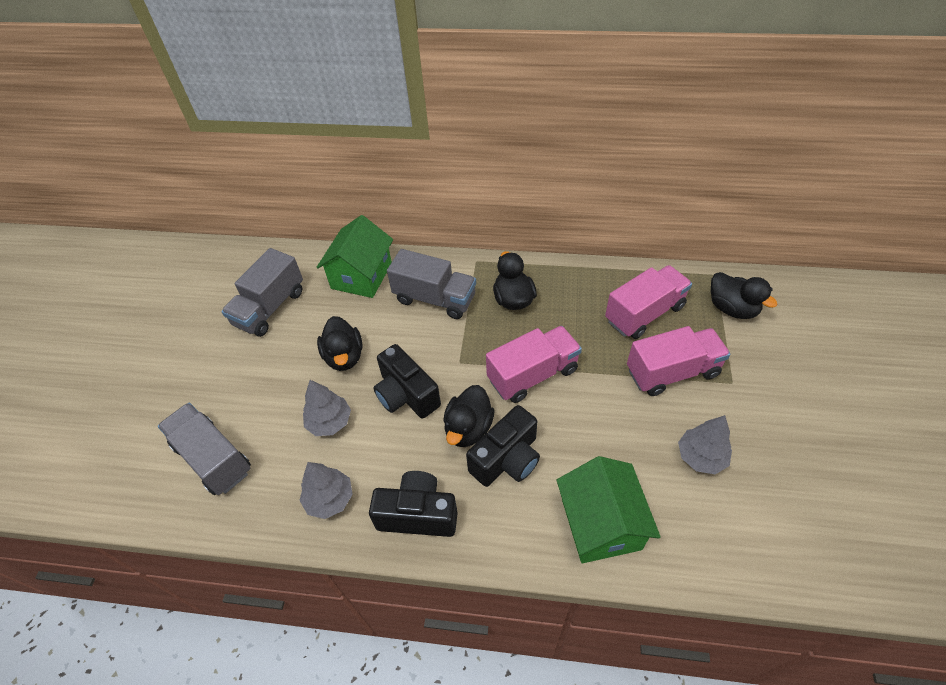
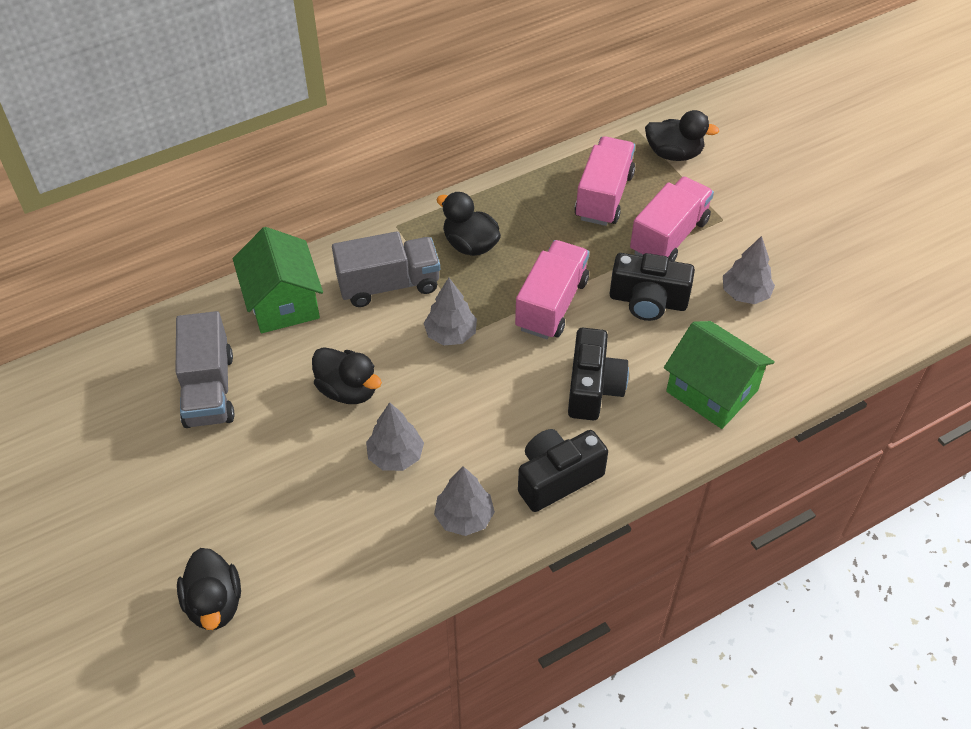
camera: 40 degrees left, 0 degrees up
grey truck [158,403,251,495] -> none
black camera [374,344,441,419] -> black camera moved to [610,253,695,321]
black duck [443,385,495,447] -> black duck moved to [177,548,241,630]
none -> grey tree [424,278,477,346]

